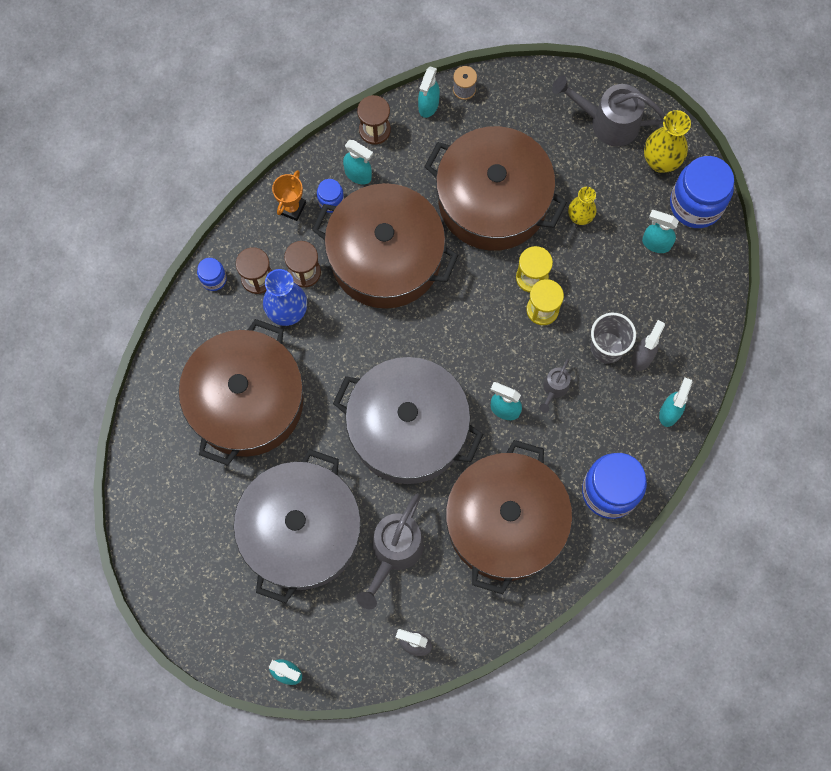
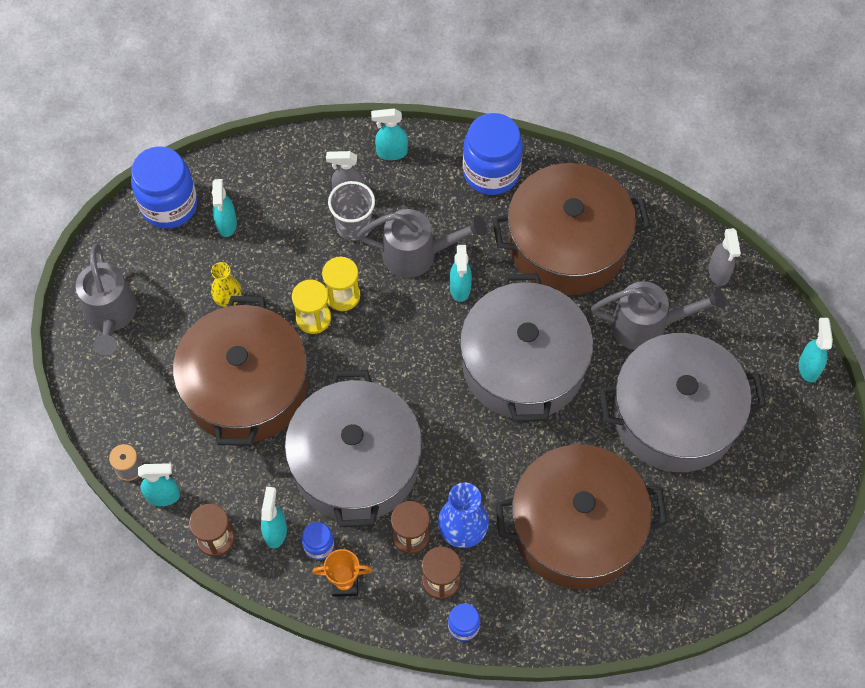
camera: 115 degrees left, 10 degrees down
brown pot [312,183,458,309] -> grey pot [285,370,422,527]
grey watering can [539,359,570,413] -> grey watering can [357,209,487,278], size x1.93
yellow vase [644,110,691,173] -> none

